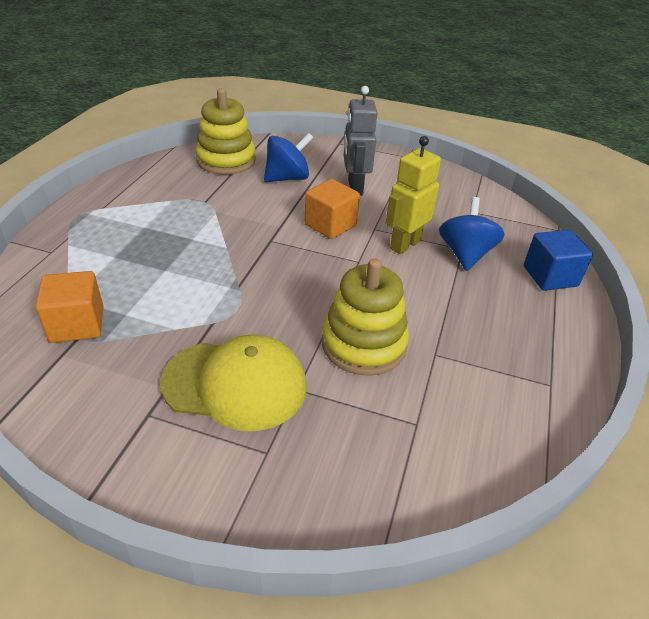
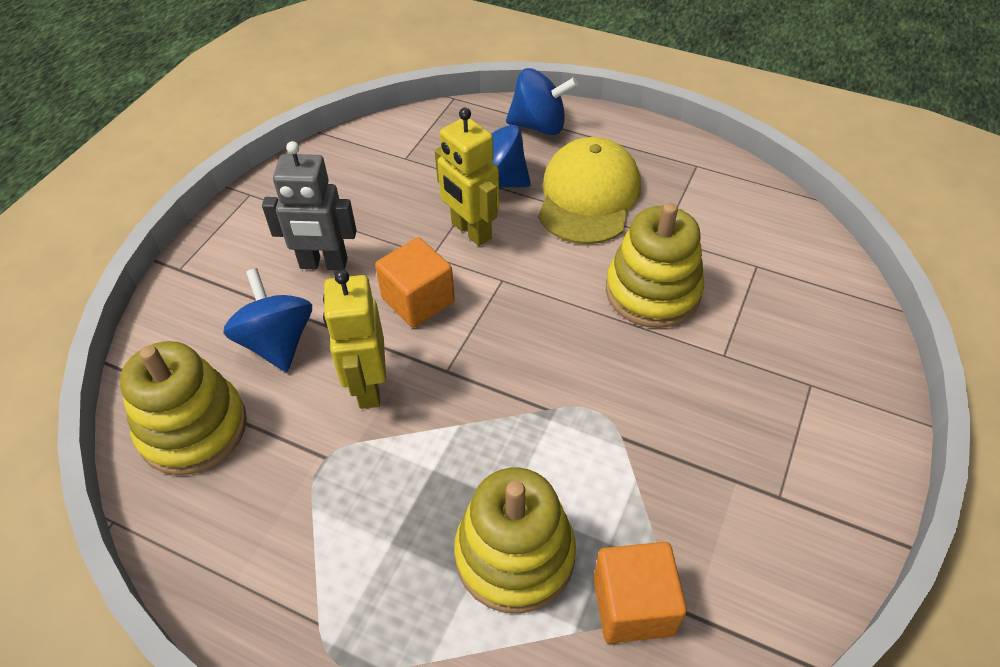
camera: 80 degrees left, 10 degrees up
yellow cap [161,334,307,431] -> yellow cap moved to [538,137,641,244]
blue cube [524,230,593,291] -> blue spinning top [506,68,578,135]
none -> yellow robot [323,270,386,409]
none -> yellow stacking toy [454,468,576,614]

